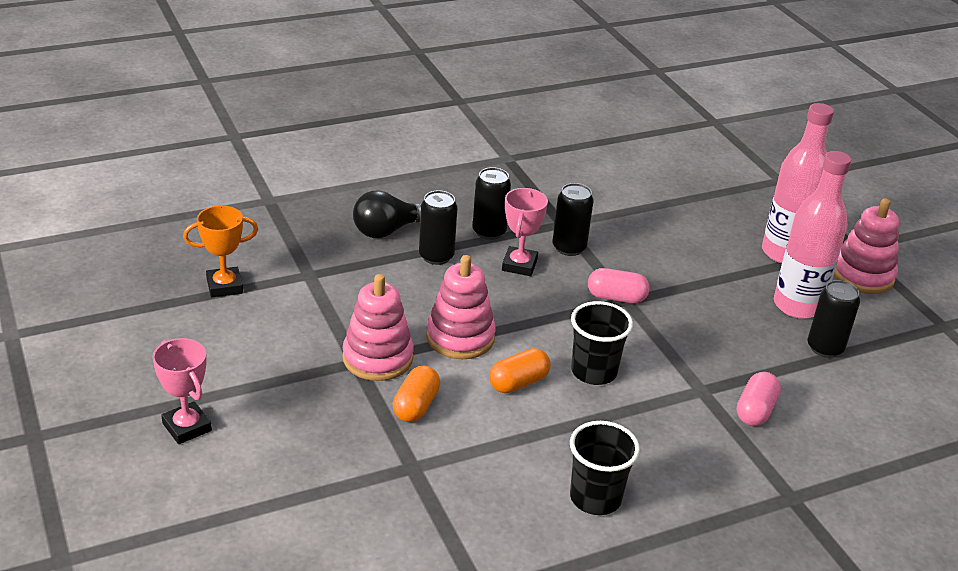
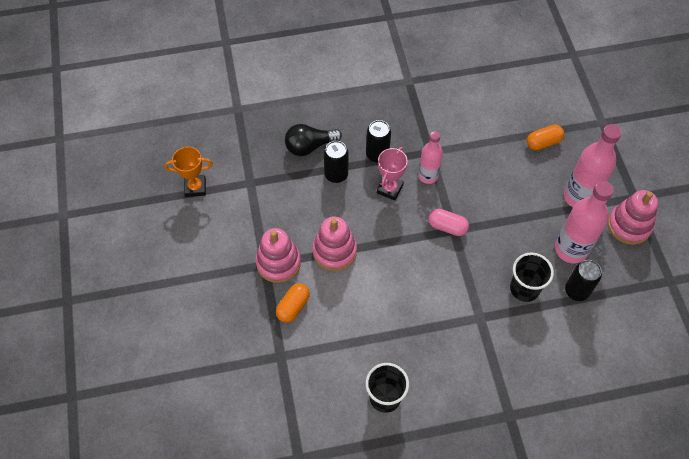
camera: 15 degrees right, 25 degrees up
pink trophy [153,338,212,444] -> none
orange capsule [489,348,551,393] -> orange capsule moved to [527,125,564,150]
black can [552,183,594,256] -> pink bottle [418,131,443,184]
black cup [571,301,633,385] -> black cup moved to [510,253,554,302]
pink capsule [737,372,781,426] -> none

